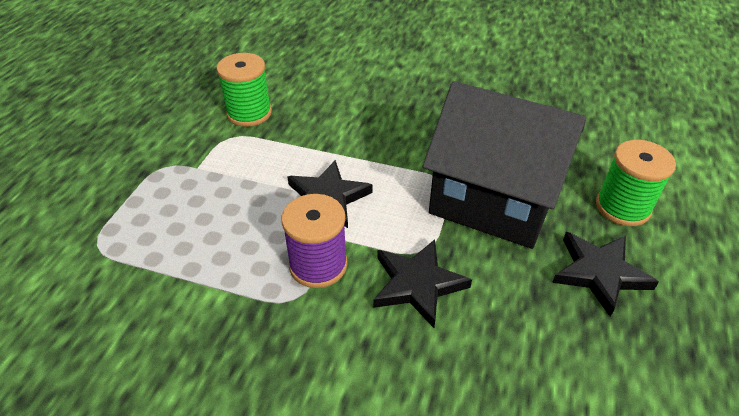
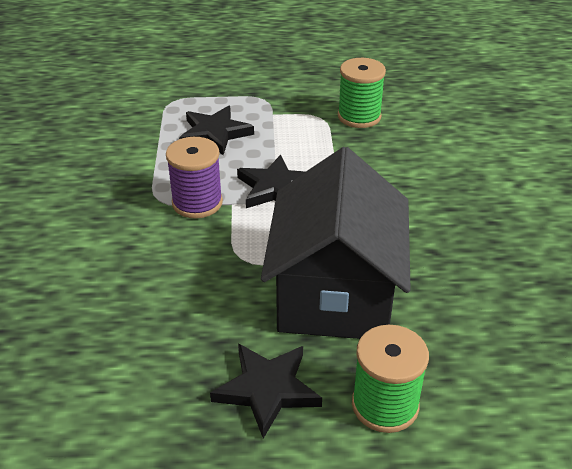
camera: 70 degrees right, 5 degrees down
black star [373,239,472,328] -> black star moved to [179,106,254,155]

